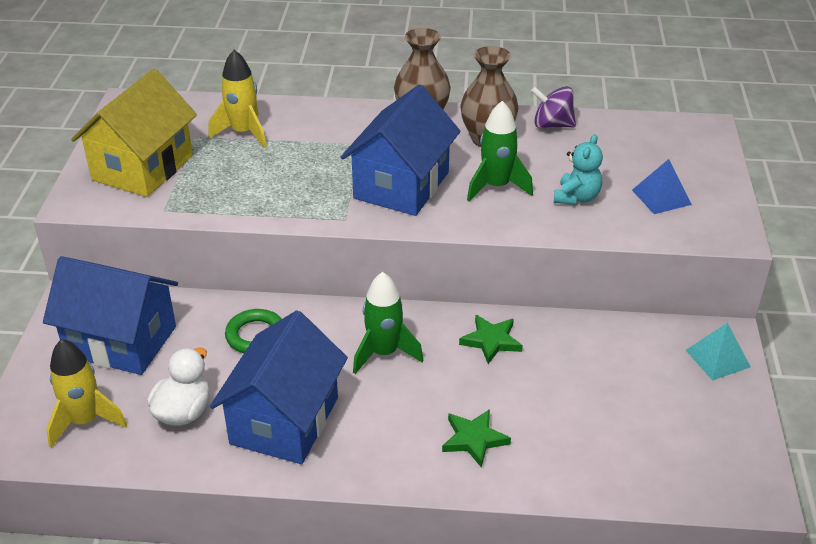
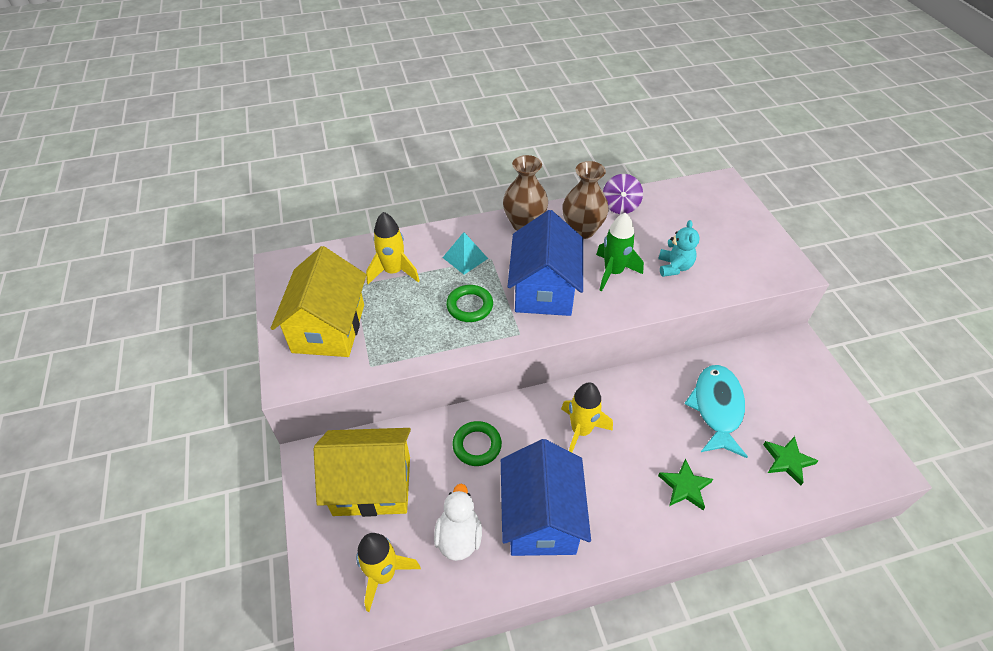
camera: 20 degrees left, 10 degrees up
blue house [43,256,178,375] -> yellow house [314,428,411,517]
green rocket [353,272,423,374] -> yellow rocket [561,382,613,452]
green star [459,315,523,364] -> green star moved to [763,436,818,486]
purple spinning top [531,86,576,128] -> purple spinning top turned 75 degrees counterclockwise [603,174,643,214]
blue pyramid [632,159,692,214] -> none
turquoise pyramid [686,323,751,381] -> turquoise pyramid moved to [442,232,488,274]
none -> green ring [446,285,493,322]
none -> turquoise fish [685,365,748,458]

